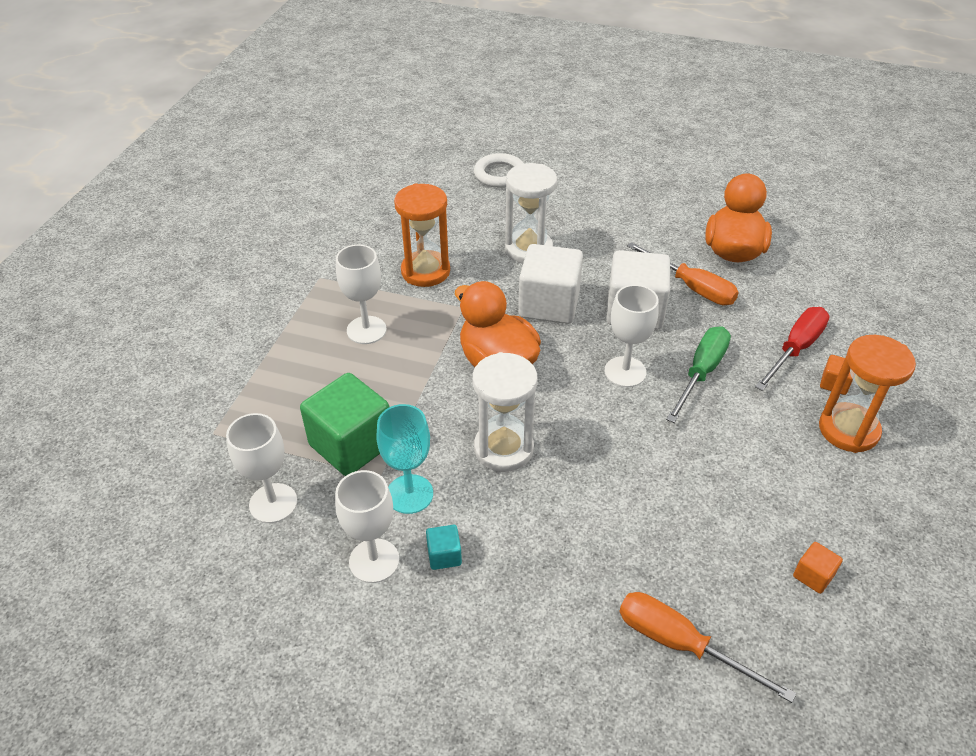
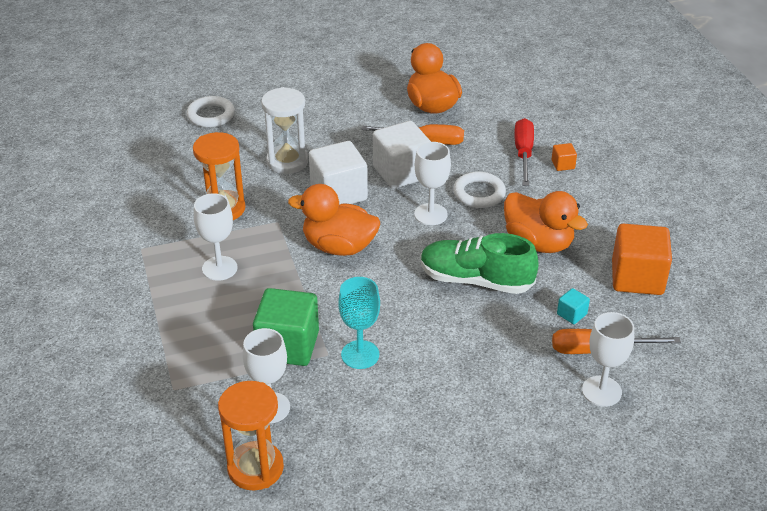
camera: 35 degrees left, 5 degrees down
white goblet [335,470,399,583] -> white goblet moved to [582,312,635,407]
turquoise cube [426,525,462,570] -> turquoise cube moved to [557,288,590,324]
white hourglass [472,352,538,472] -> none
green screwdriver [666,326,731,423] -> white ring [453,172,506,208]
orange cube [793,542,843,594] -> orange cube [612,223,672,295], size x2.28
orange hourglass [819,335,916,453] -> orange hourglass moved to [218,381,284,490]
none -> green shoe [421,233,539,294]
none -> orange duck [504,191,588,253]

